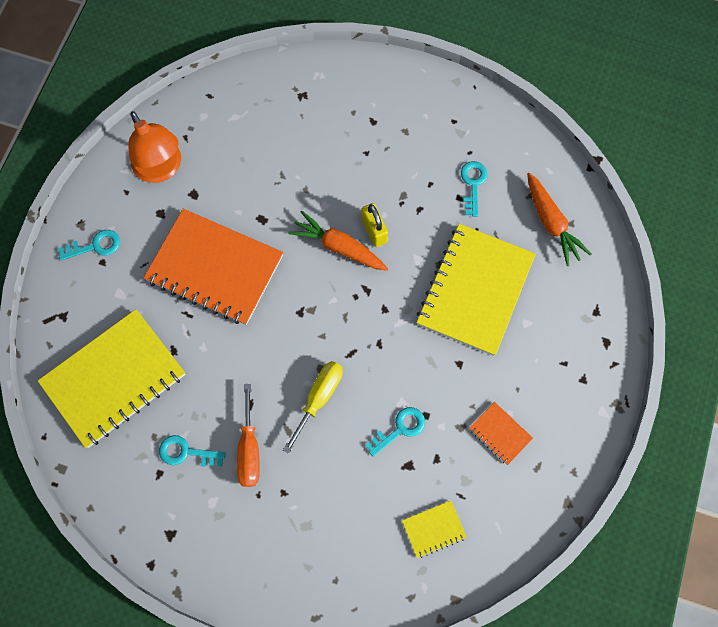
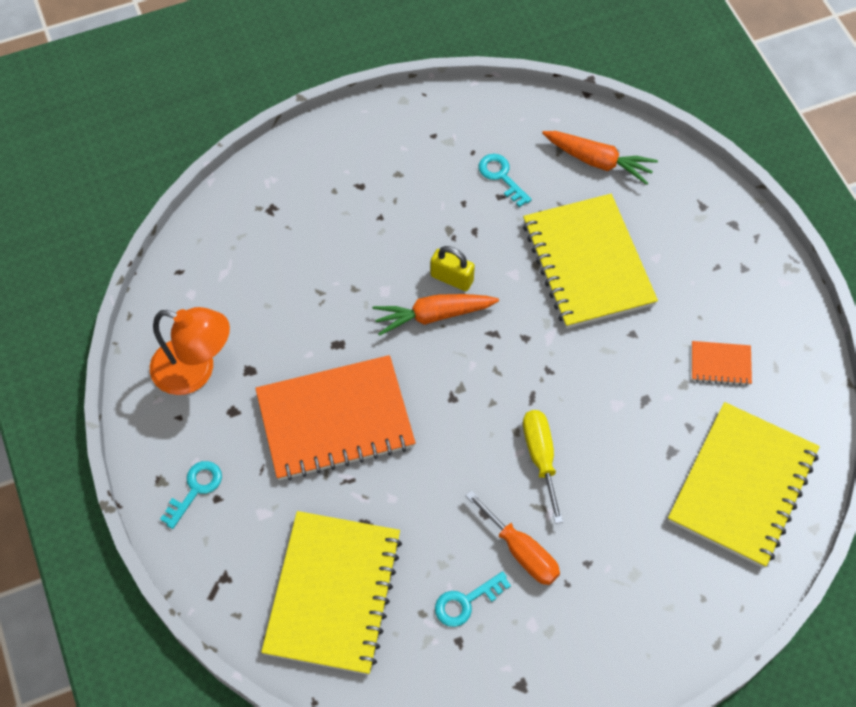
camera: 40 degrees left, 10 degrees down
turquoise key [366,407,425,457] -> none
yellow notebook [402,501,467,558] -> yellow notebook [668,402,820,568], size x2.32

